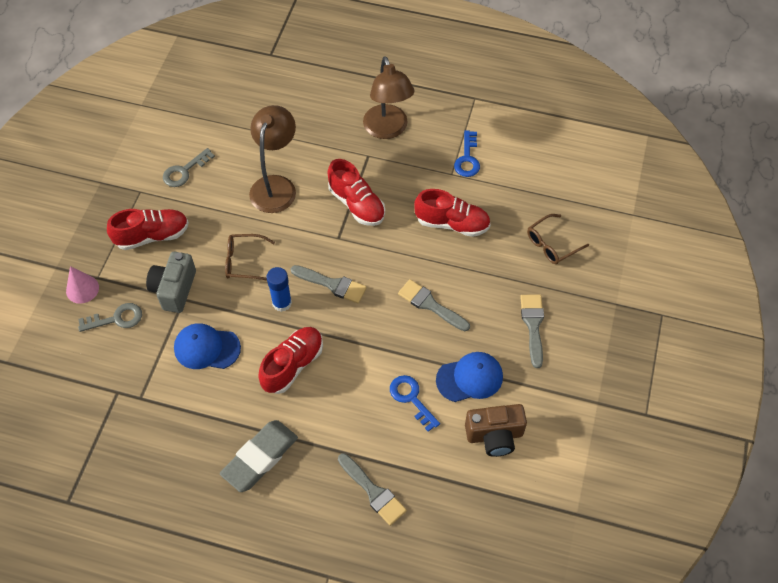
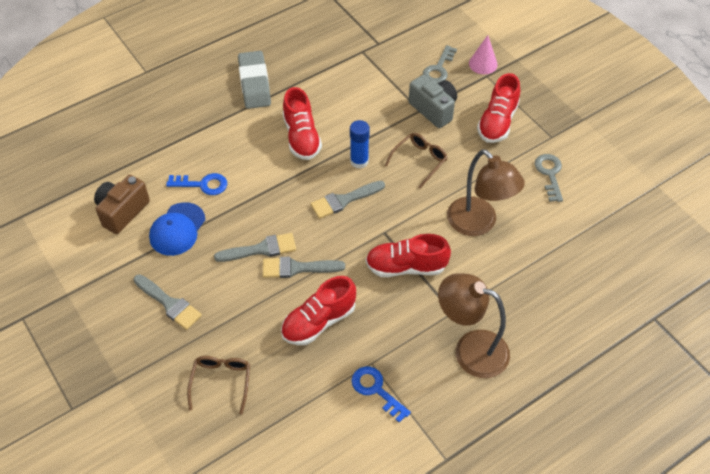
camera: 130 degrees right, 5 degrees down
blue cap [174,323,241,369] -> none
grey brush [338,453,407,526] -> grey brush moved to [263,257,345,278]

